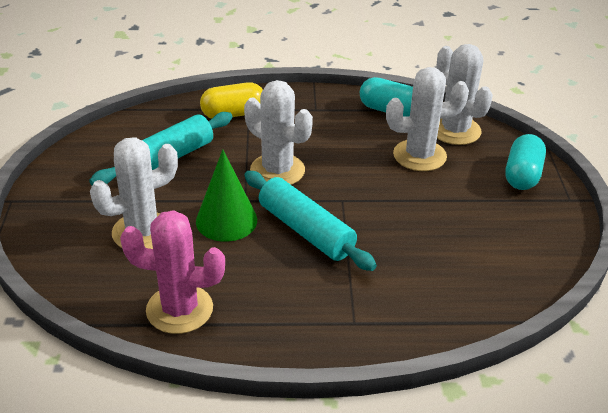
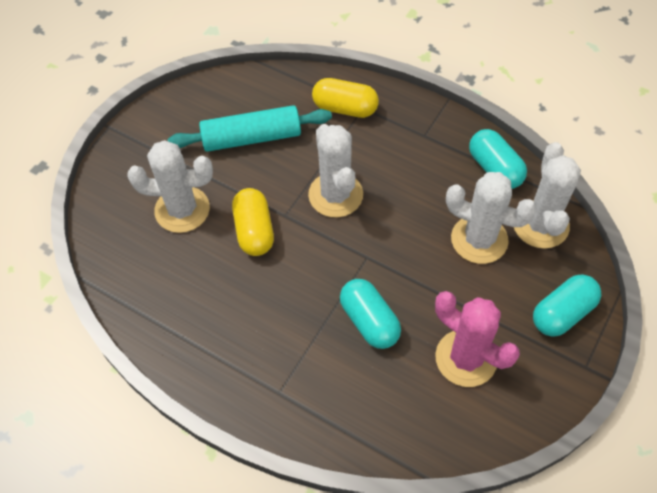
camera: 35 degrees right, 20 degrees up
pink cactus [120,210,225,334] -> pink cactus moved to [435,291,520,387]
green cone [196,150,257,242] -> yellow capsule [232,188,274,256]
turquoise rolling pin [244,171,377,271] -> none
none -> turquoise capsule [340,279,401,349]

